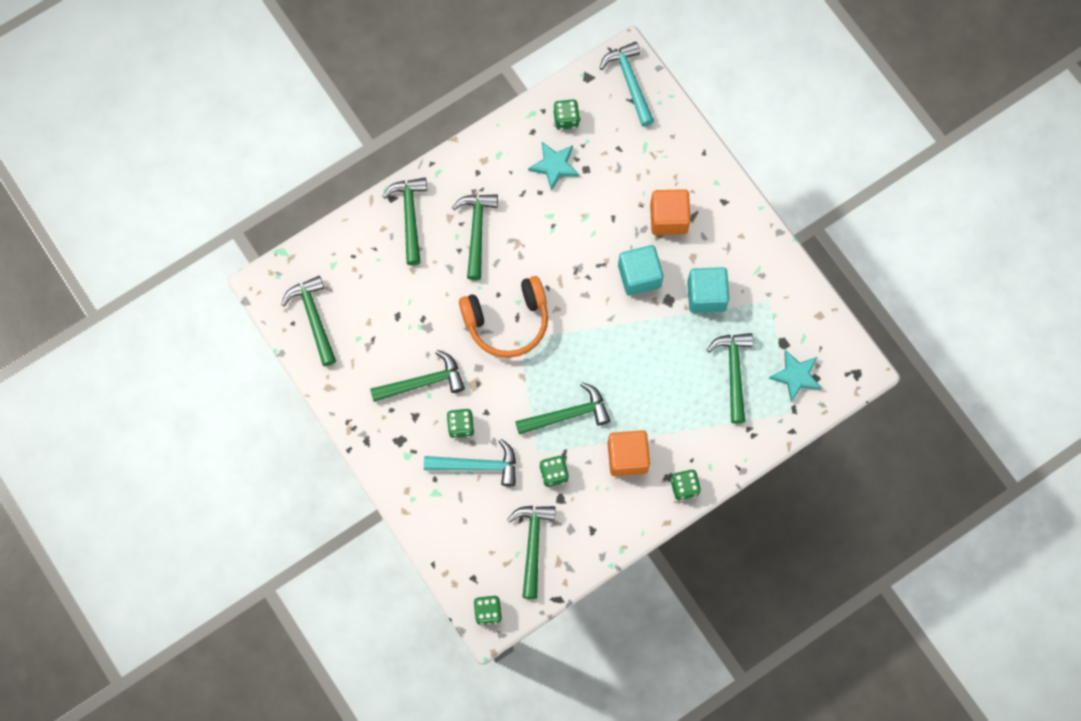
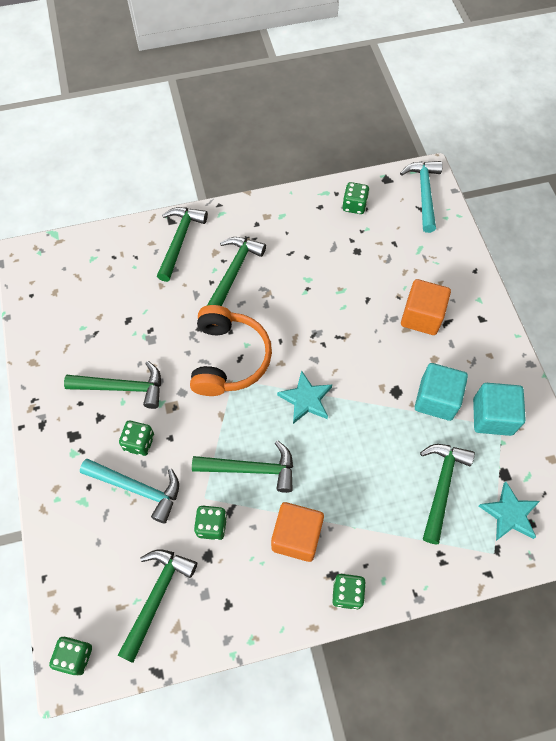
camera: 20 degrees right, 10 degrees down
green hammer [281,276,336,366] -> none
orange headphones [459,276,548,358] -> orange headphones turned 90 degrees counterclockwise [190,305,272,396]
turquoise star [528,142,579,191] -> turquoise star moved to [277,370,332,424]
turquoise cube [618,245,663,296] -> turquoise cube moved to [473,383,526,436]

